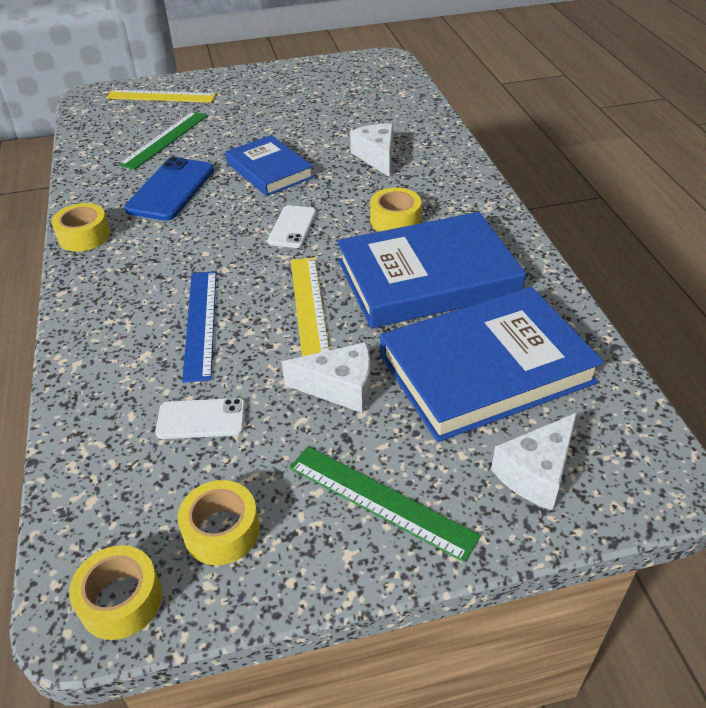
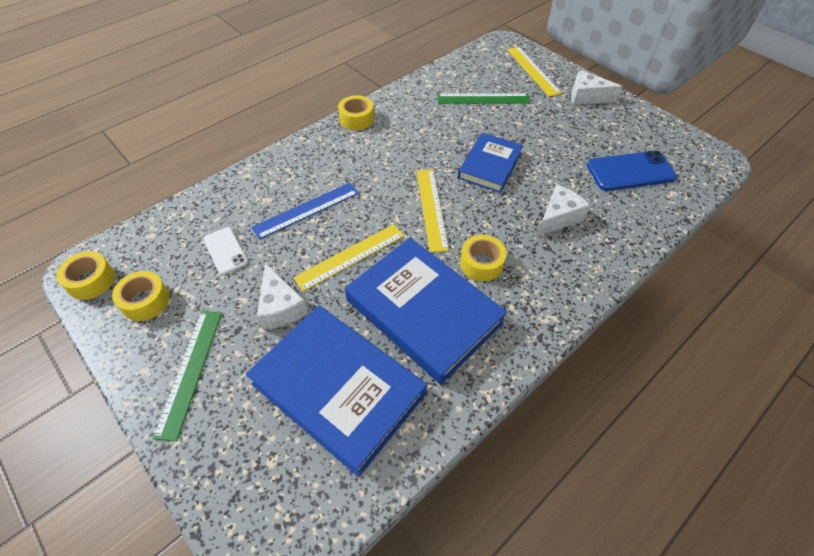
camera: 60 degrees right, 10 degrees up
blue phone [124,157,214,221] -> blue phone moved to [587,151,677,191]
white phone [268,205,316,248] -> yellow ruler [417,169,449,252]
white cheese [491,413,577,511] -> white cheese moved to [571,70,623,105]

